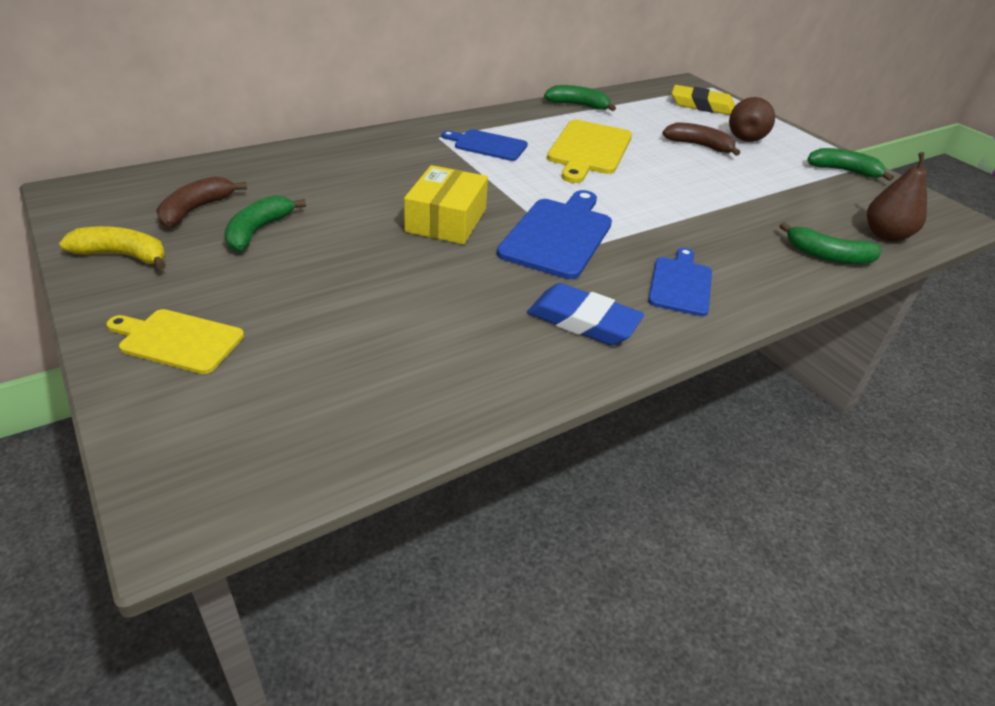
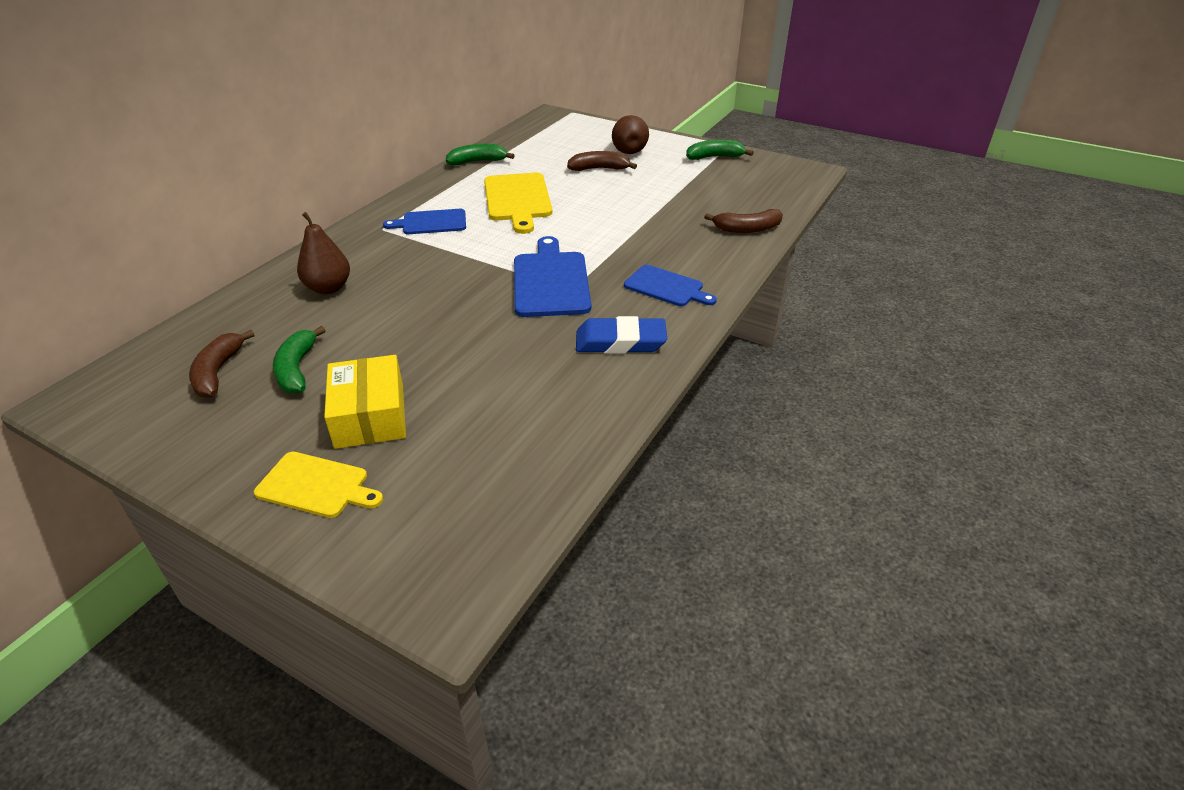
camera: 25 degrees left, 0 degrees up
yellow banana [59,226,166,270] -> none
yellow cutting board [106,309,244,374] -> yellow cutting board turned 150 degrees counterclockwise [254,452,383,518]
yellow box [404,165,488,244] -> yellow box moved to [324,355,406,449]
blue cutting board [648,248,712,316] -> blue cutting board turned 135 degrees clockwise [624,265,717,306]
yellow eraser [672,85,735,115] -> none
green banana [779,222,882,264] -> brown banana [704,209,783,233]
brown pear [867,152,927,242] -> brown pear moved to [297,212,350,294]

